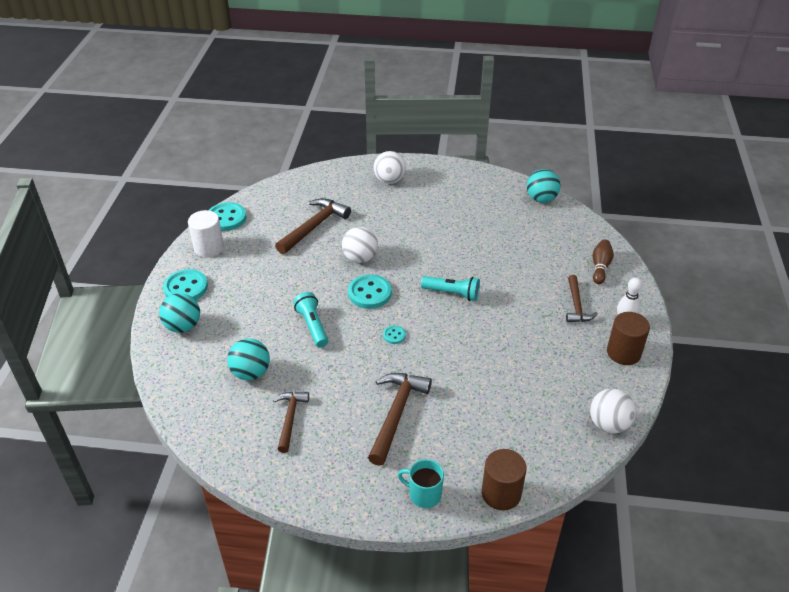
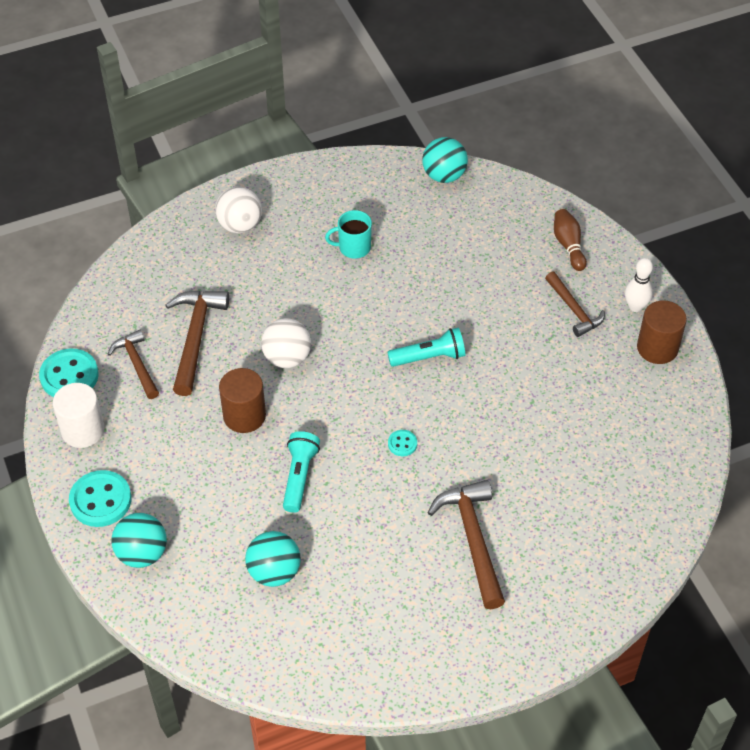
camera: 30 degrees left, 10 degrees up
brown hammer [273,392,309,453] -> brown hammer moved to [108,330,159,399]
turquoise flashlight [293,292,328,347] -> turquoise flashlight turned 60 degrees clockwise [283,431,320,513]
turquoise button [348,274,392,309] -> none
turquoise mug [398,459,444,508] -> turquoise mug moved to [325,210,372,258]
brown cylinder [482,449,527,511] -> brown cylinder moved to [219,368,266,433]
white ball [590,388,636,433] -> none

